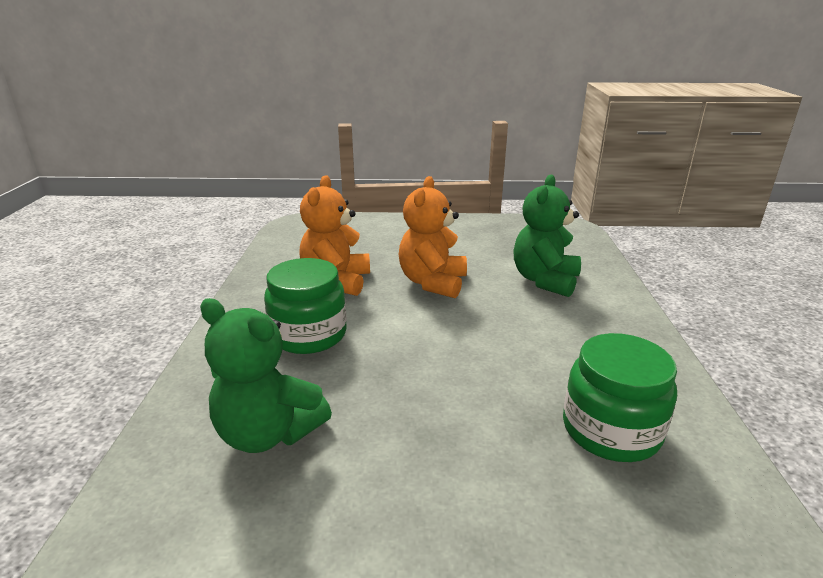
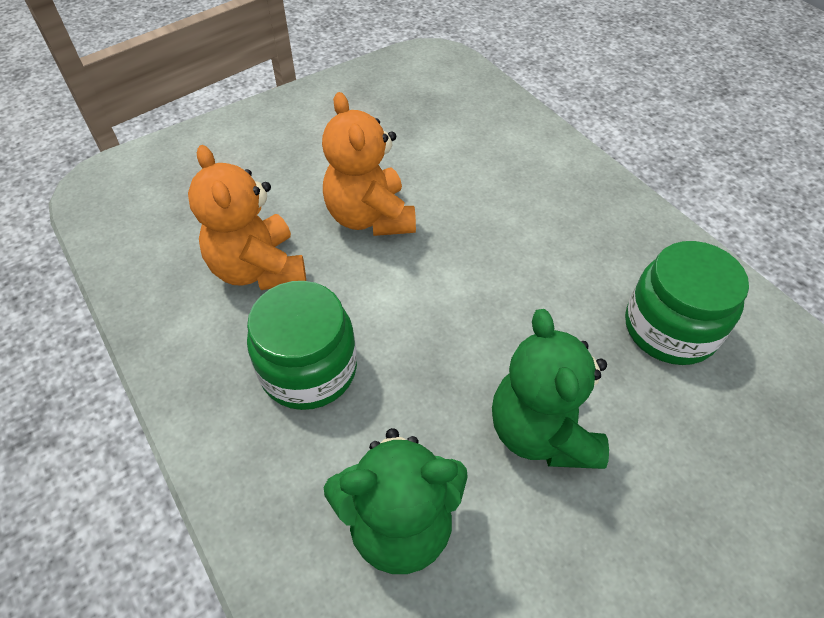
camera: 35 degrees left, 25 degrees up
green teddy bear [513,175,581,297] -> green teddy bear moved to [492,309,609,469]

